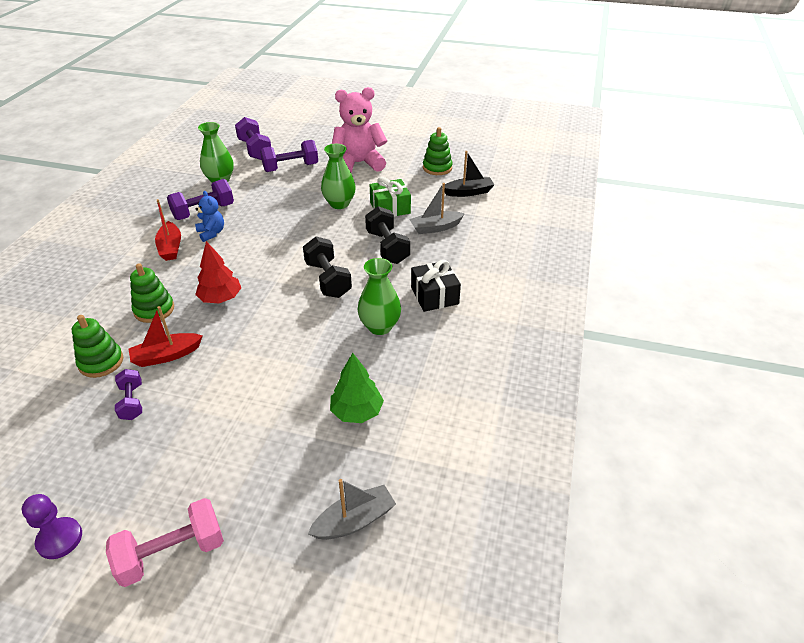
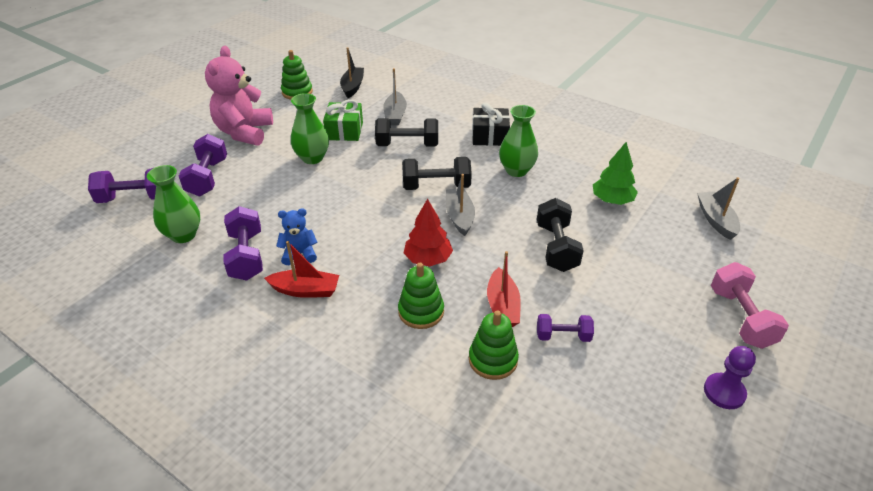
camera: 70 degrees left, 0 degrees up
none -> grey boat [446,174,475,236]
none -> black dumbbell [537,198,584,272]

